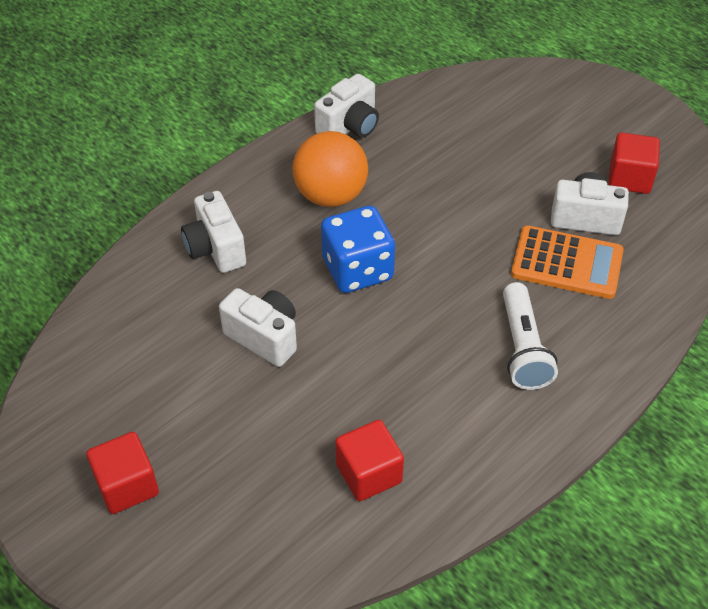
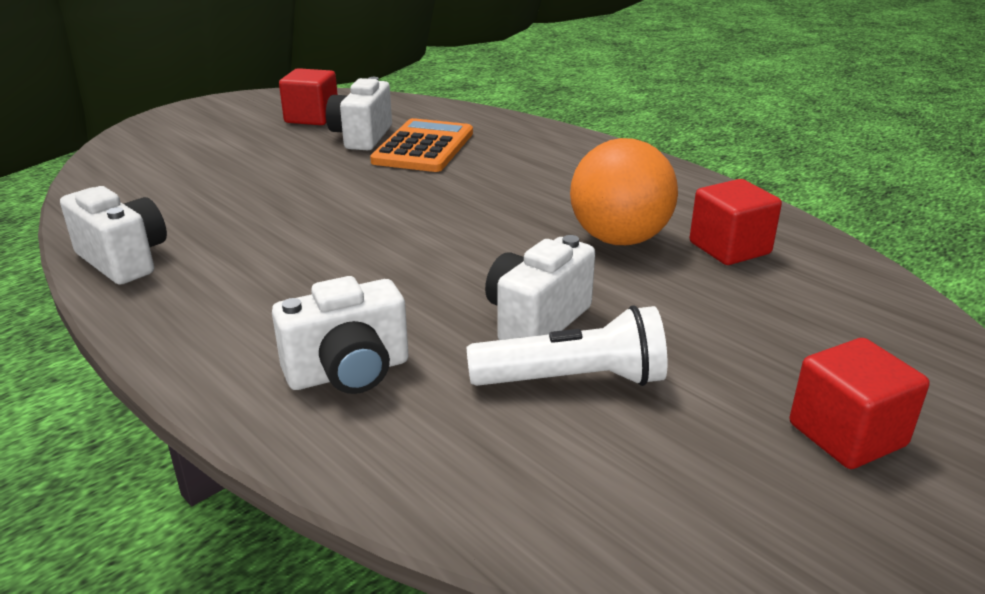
camera: 90 degrees left, 20 degrees down
orange ball [293,131,368,207] -> orange ball moved to [570,138,678,245]
blue dice [321,206,395,293] -> none
white flashlight [503,282,558,390] -> white flashlight moved to [467,305,668,386]

